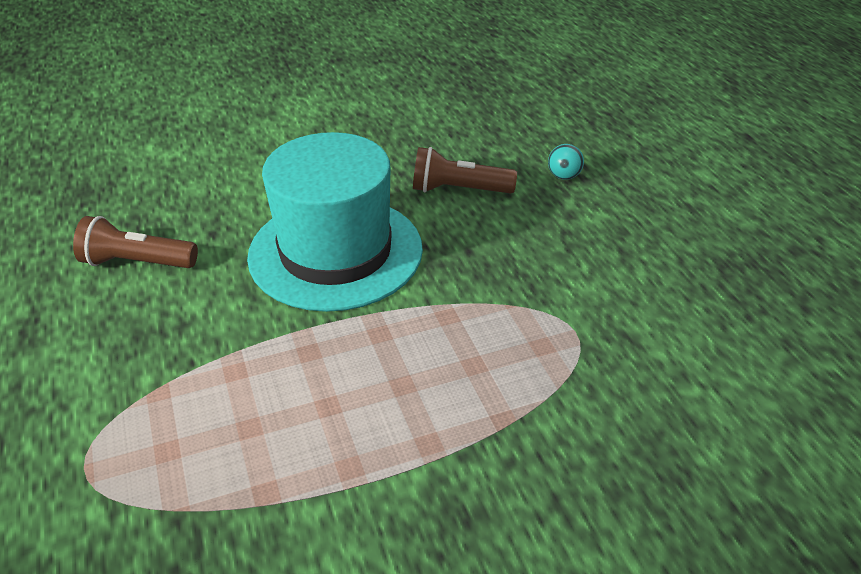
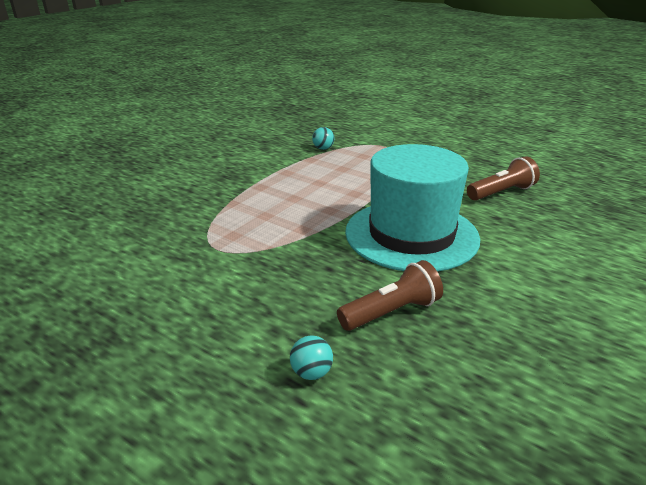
camera: 145 degrees right, 10 degrees down
none -> turquoise ball [312,127,335,150]

